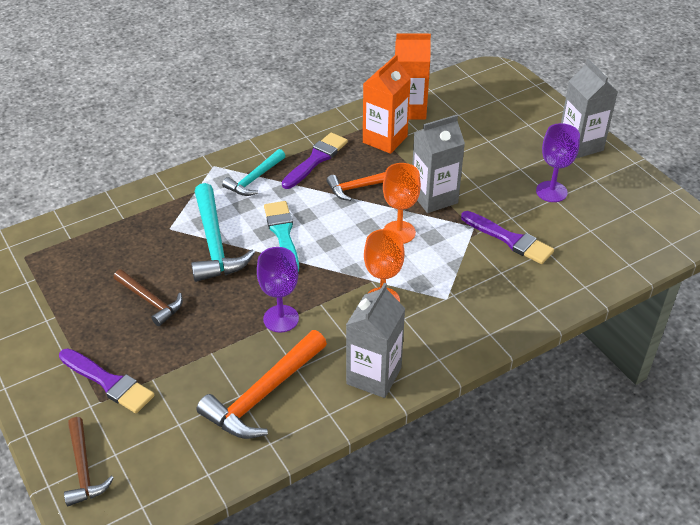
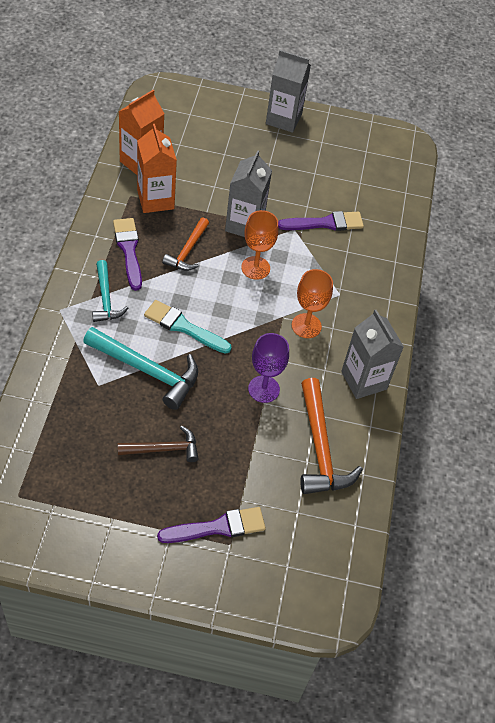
camera: 55 degrees left, 10 degrees up
brown hammer [64,417,114,506] -> none
purple goblet [536,123,580,202] -> none

